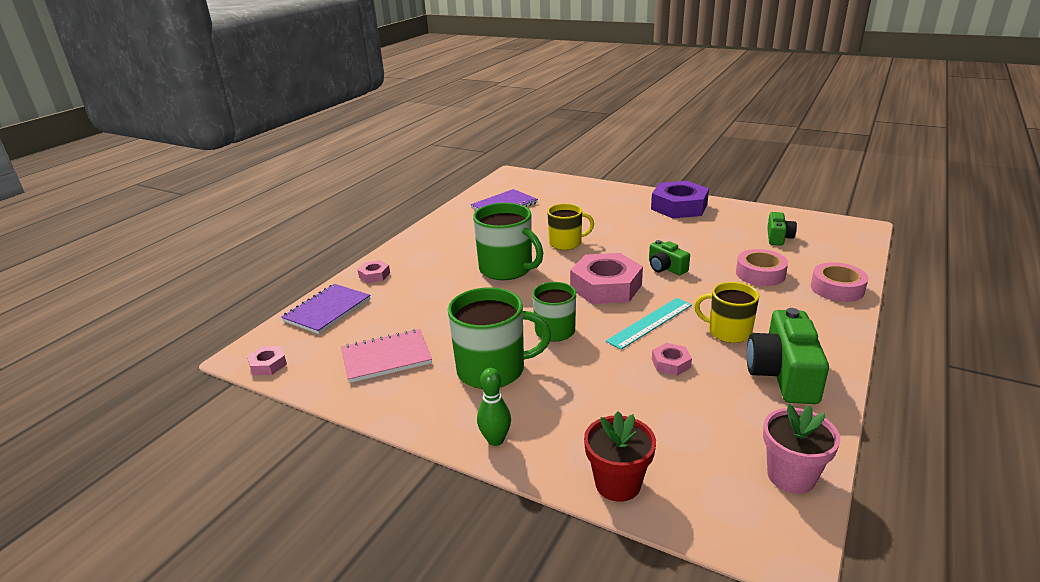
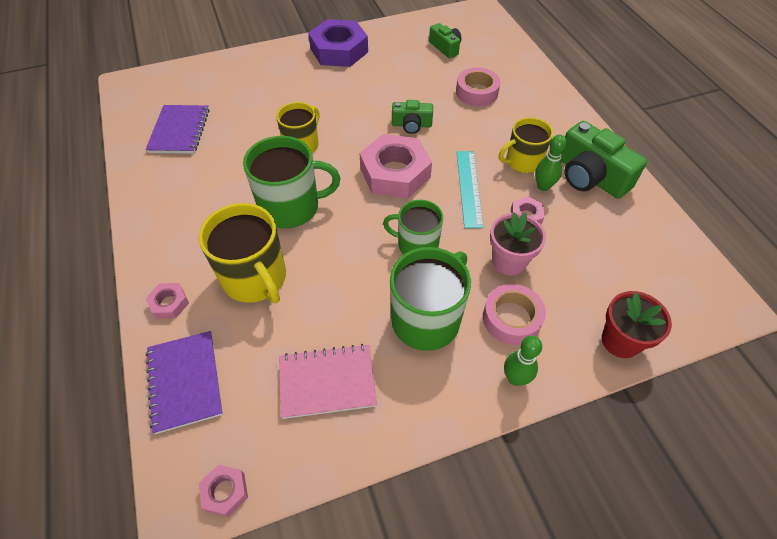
camera: 50 degrees left, 25 degrees up
pink notebook [341,329,432,383] -> pink notebook turned 60 degrees clockwise [279,344,377,419]
pink flower pot [763,404,841,494] -> pink flower pot moved to [490,212,546,276]
pink tape [811,262,868,302] -> pink tape moved to [483,284,546,345]
none -> yellow mug [199,203,286,303]
none -> green bowling pin [535,135,567,191]

